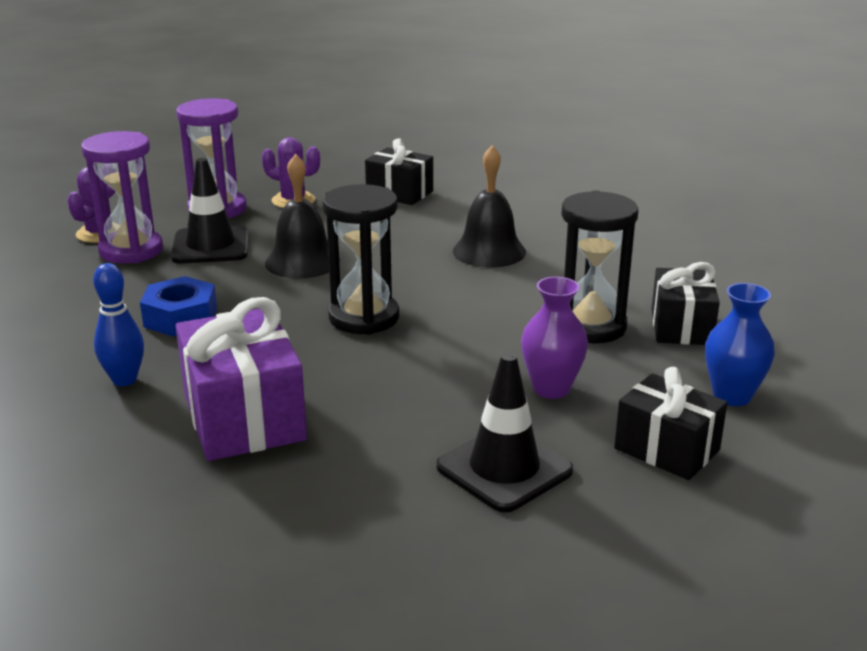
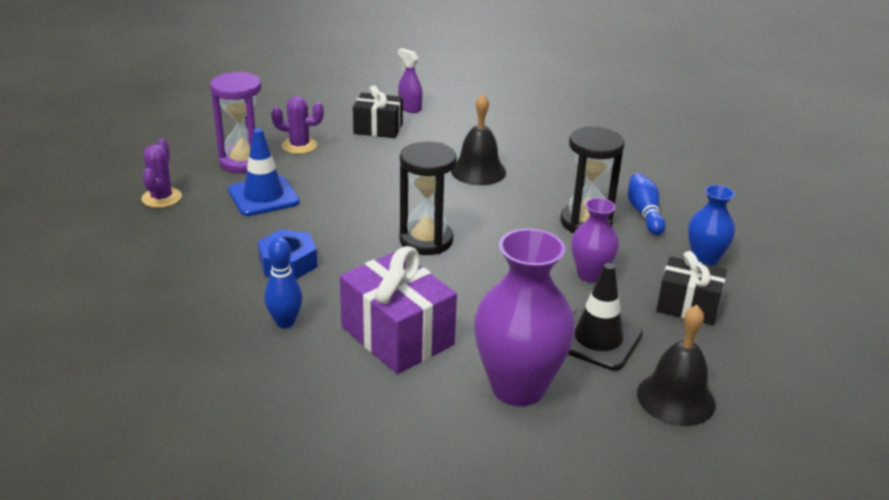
camera: 20 degrees left, 5 degrees up
purple hourglass [81,131,163,263] -> none
black traffic cone [171,158,249,263] -> blue traffic cone [228,128,300,216]
black bell [265,154,340,279] -> black bell moved to [637,305,716,426]
black gift [651,262,720,345] -> blue bowling pin [628,173,666,235]
none -> purple spray bottle [398,48,422,113]
none -> purple vase [474,228,575,406]

